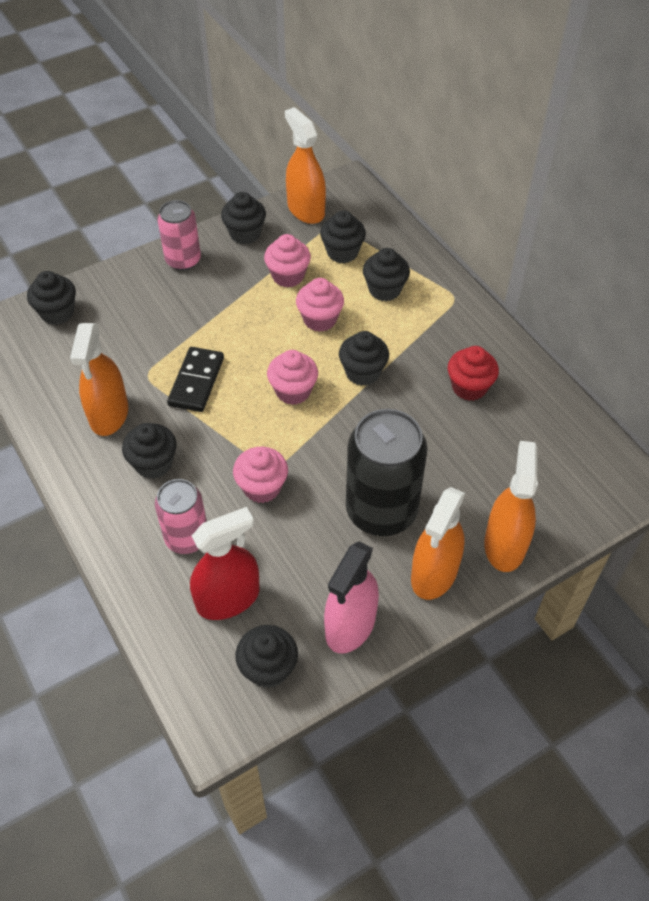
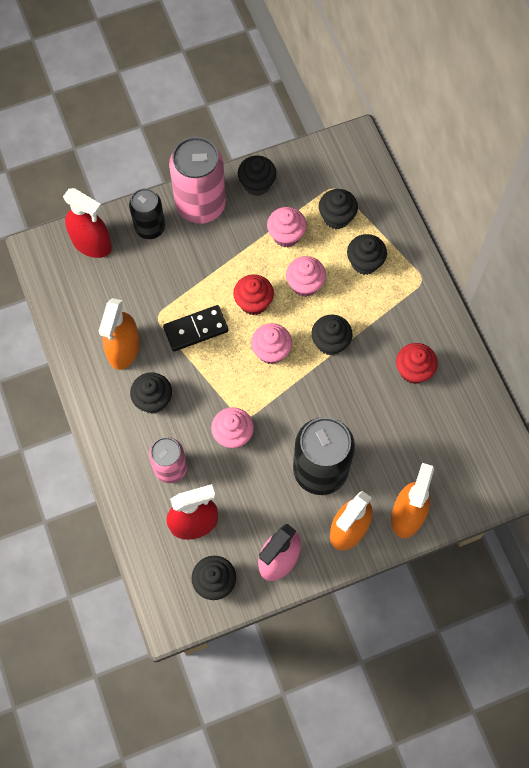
camera: 10 degrees right, 15 degrees up
black cupcake [27,271,76,325] -> red spray bottle [63,188,112,258]
pink can [158,200,201,271] -> pink can [169,137,226,224], size x1.65
black domino [167,347,224,412] -> black domino turned 45 degrees clockwise [163,305,229,351]
orange spray bottle [285,107,326,224] -> none
none -> black can [129,188,165,239]
none -> red cupcake [233,274,274,315]

